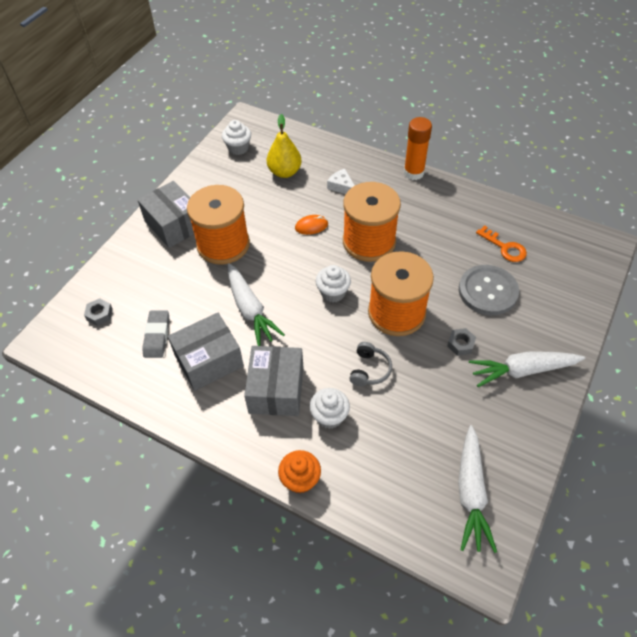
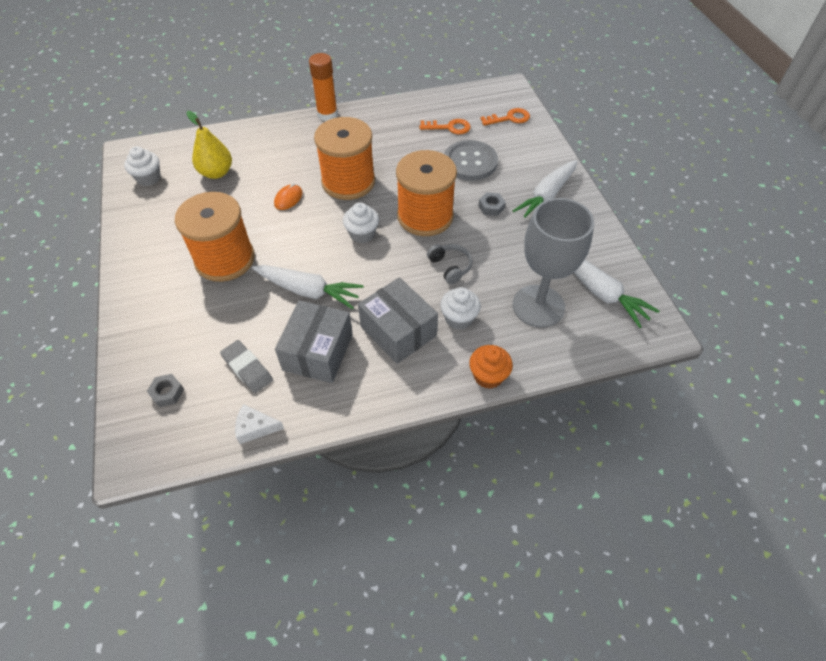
camera: 45 degrees left, 0 degrees up
grey box [138,181,194,248] -> none
white cheese [327,169,355,194] -> white cheese moved to [235,404,284,444]
none -> orange key [480,108,530,126]
none -> grey goblet [513,198,594,328]

